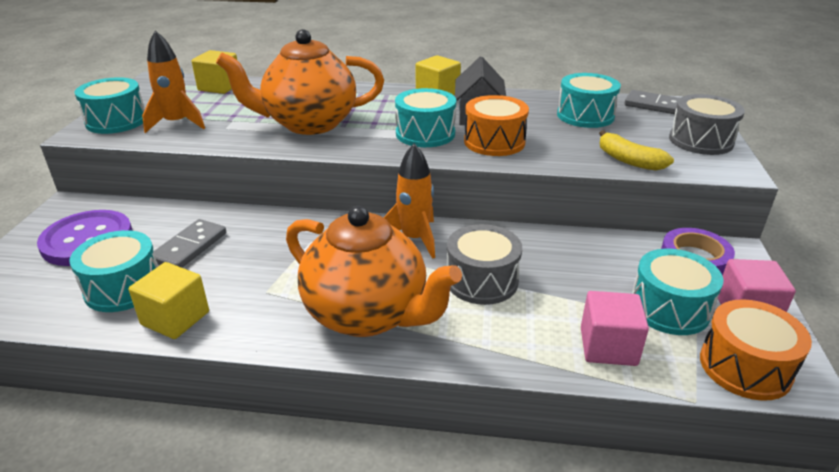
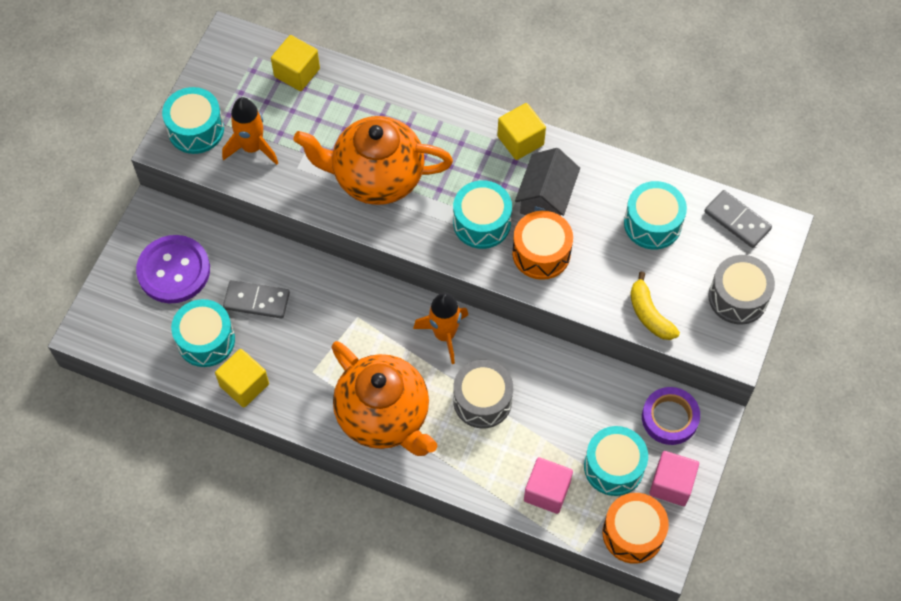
camera: 15 degrees right, 30 degrees up
grey domino [153,219,226,268] -> grey domino turned 60 degrees clockwise [223,280,290,319]

